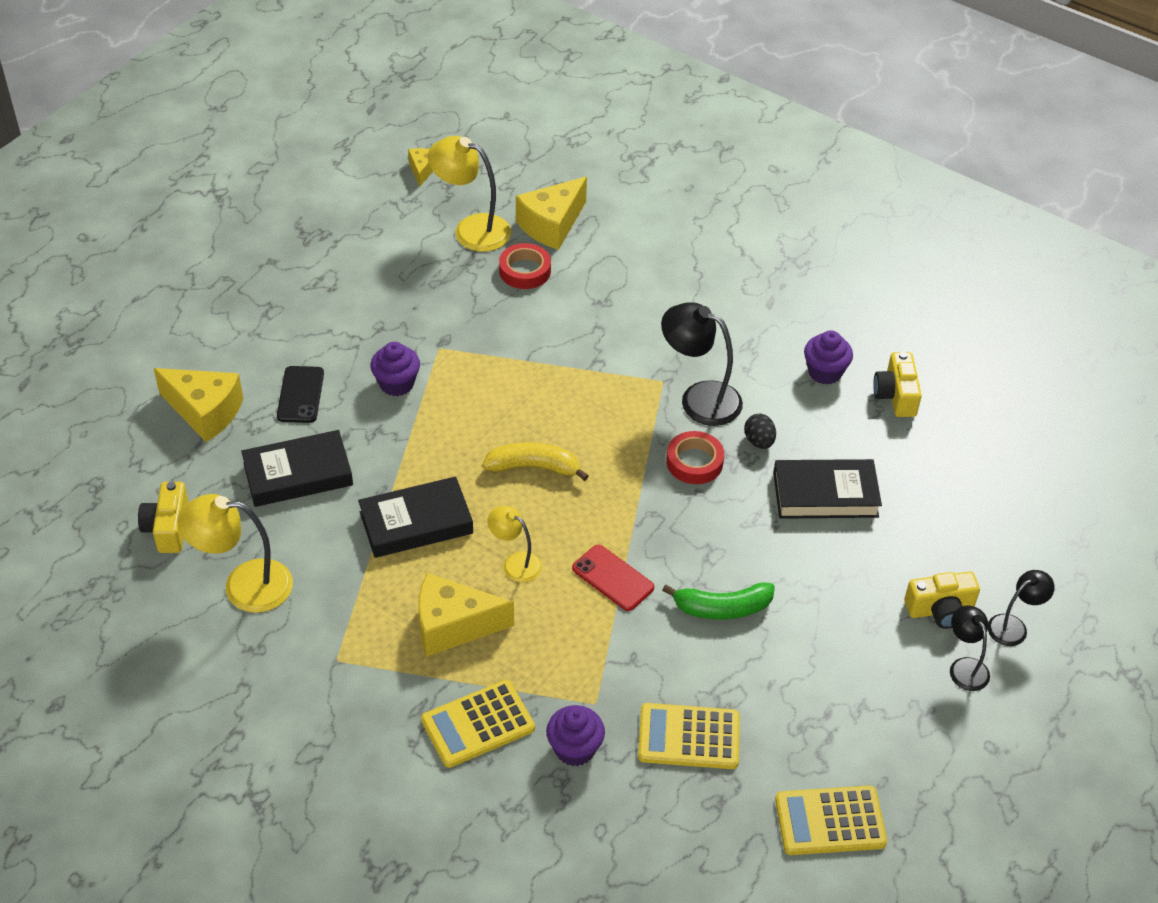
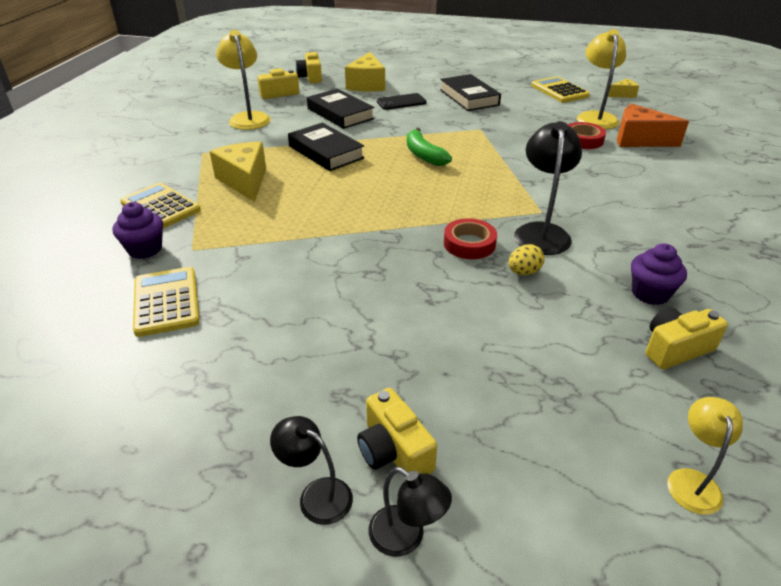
camera: 70 degrees right, 10 degrees down
purple cupcake [370,342,420,396] -> none
yellow banana [483,443,589,481] -> none
yellow lamp [487,506,542,583] -> yellow lamp moved to [667,397,743,515]
yellow cheese [516,177,587,250] -> orange cheese [617,104,689,147]
red phone [572,545,654,611] -> none
green banana [662,582,775,620] -> green banana moved to [407,128,452,166]
black egg [744,414,776,449] -> yellow egg [509,244,545,275]
black book [773,459,882,519] -> black book moved to [440,74,501,111]
yellow calculator [775,786,887,855] -> yellow calculator moved to [531,77,590,103]
black lamp [950,605,990,691] -> black lamp turned 105 degrees counterclockwise [270,416,353,525]
none -> yellow camera [296,51,322,83]

